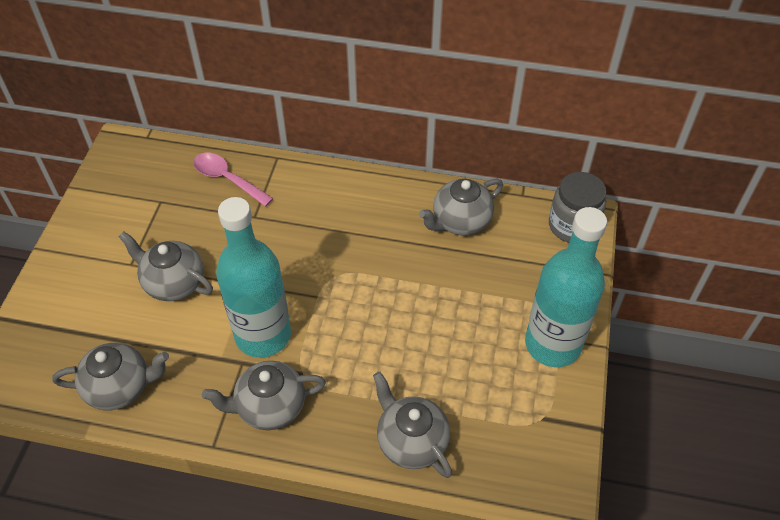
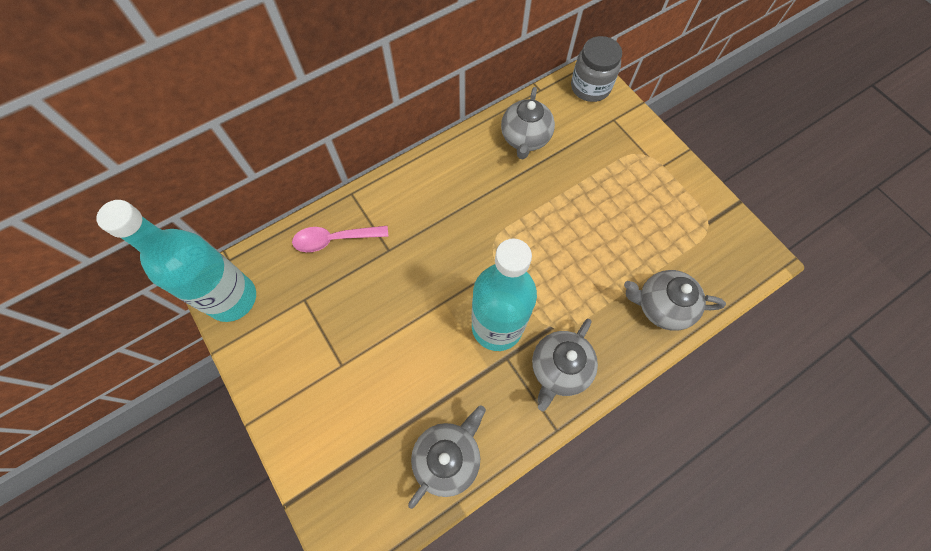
camera: 45 degrees left, 15 degrees up
grey teapot [119,231,213,301] -> none
turquoise bottle [525,207,607,367] -> turquoise bottle moved to [96,200,256,322]

